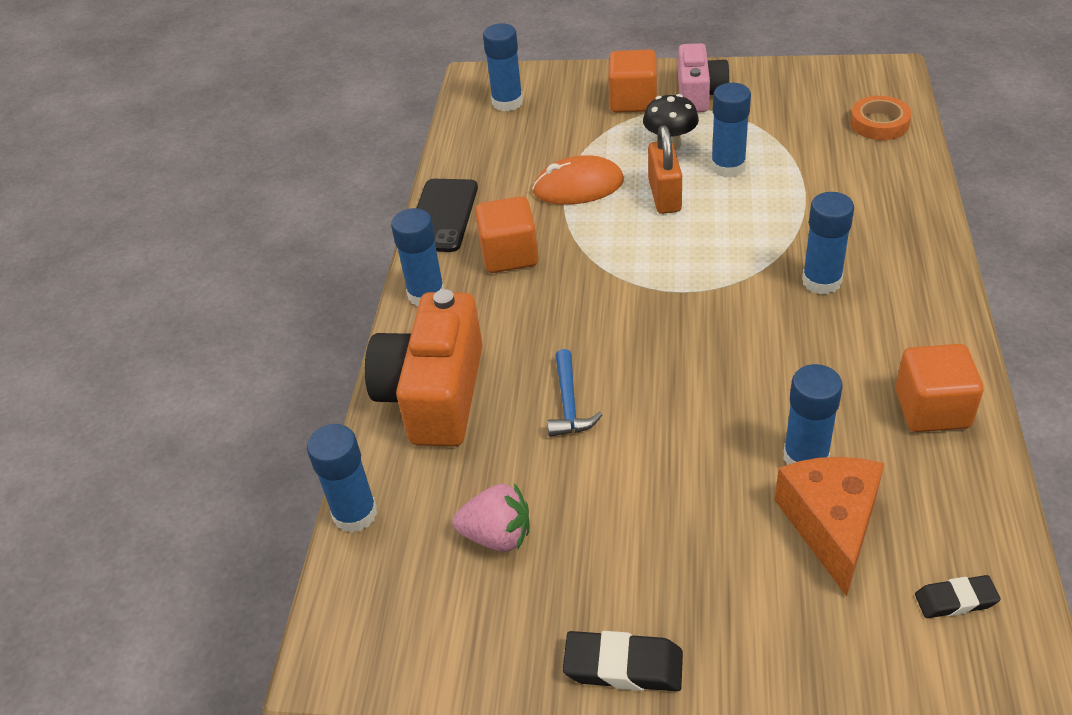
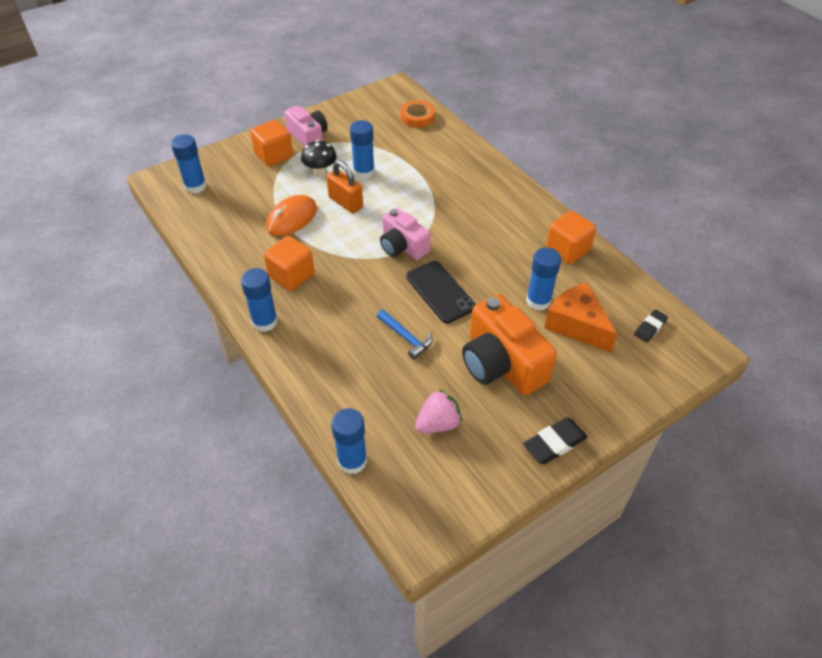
camera: 45 degrees left, 5 degrees up
orange camera [365,289,483,447] -> orange camera moved to [462,294,557,395]
black phone [417,179,478,252] -> black phone moved to [406,261,476,323]
blue glue stick [802,192,854,295] -> none
none -> pink camera [380,208,430,260]

